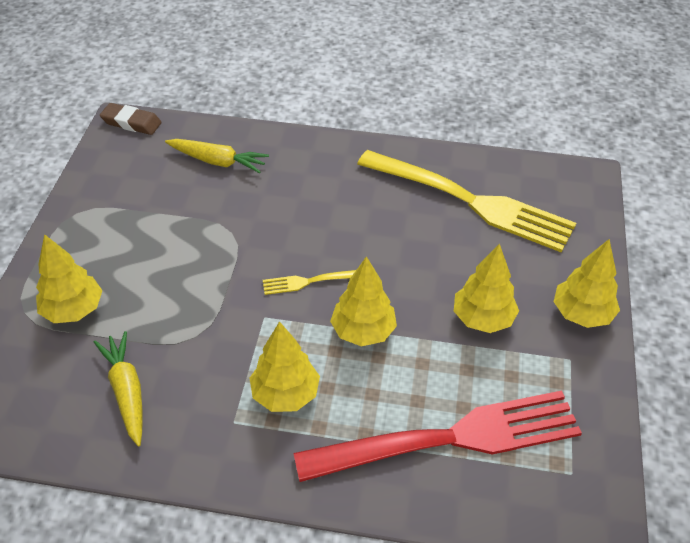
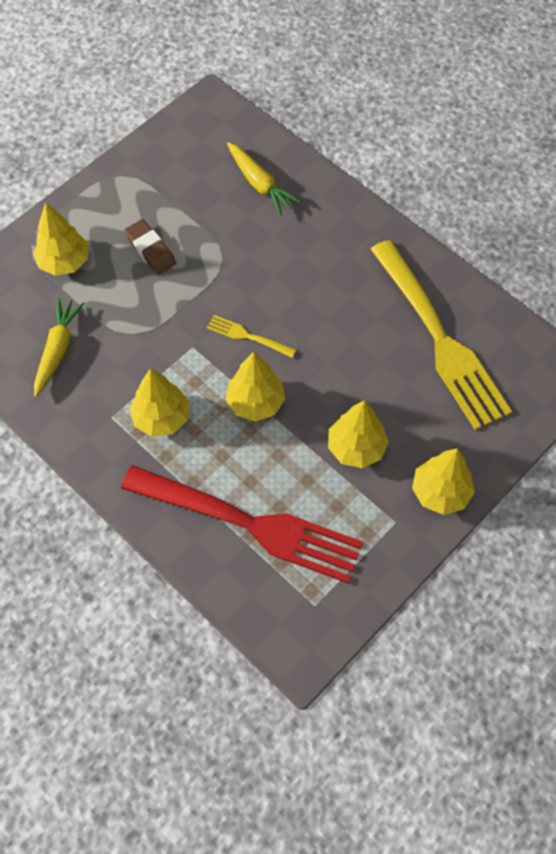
camera: 35 degrees right, 15 degrees up
brown eraser [100,103,162,135] -> brown eraser moved to [124,219,176,275]

